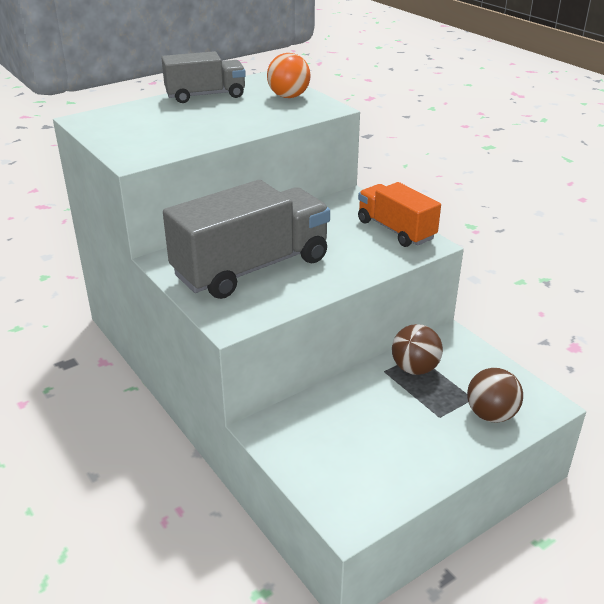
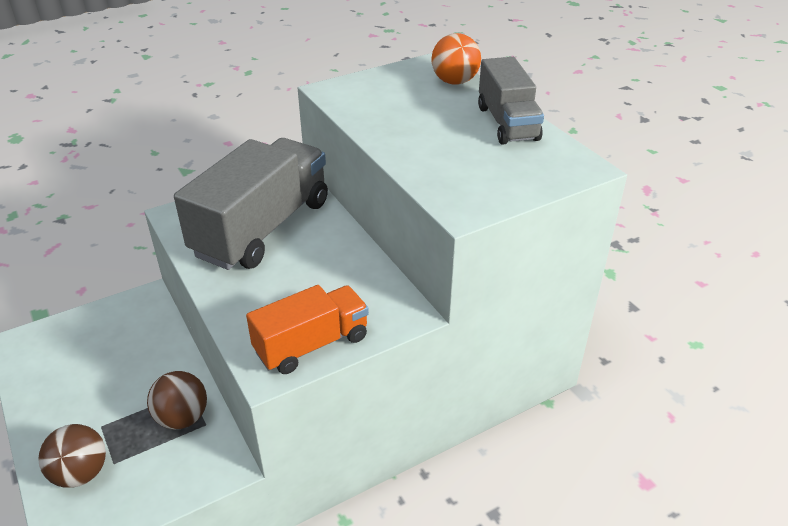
camera: 95 degrees right, 5 degrees up
grey truck [163,180,330,299] -> grey truck turned 120 degrees counterclockwise [174,138,328,270]
orange ball [267,53,311,98] -> orange ball moved to [431,33,481,85]

